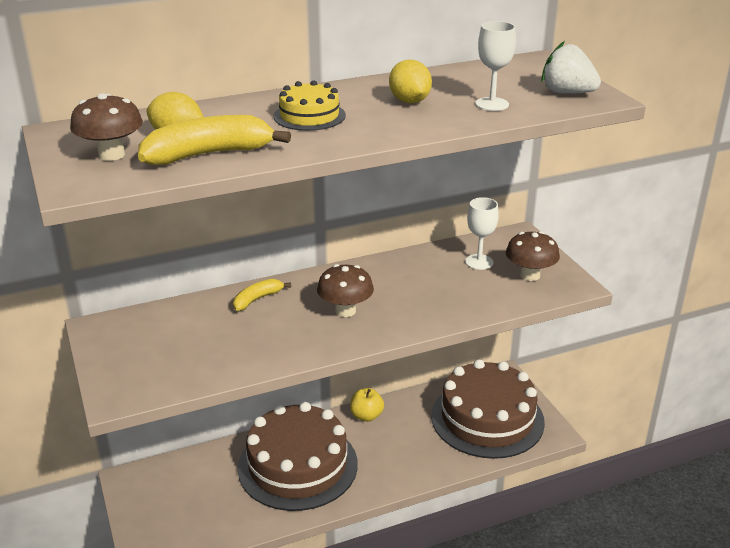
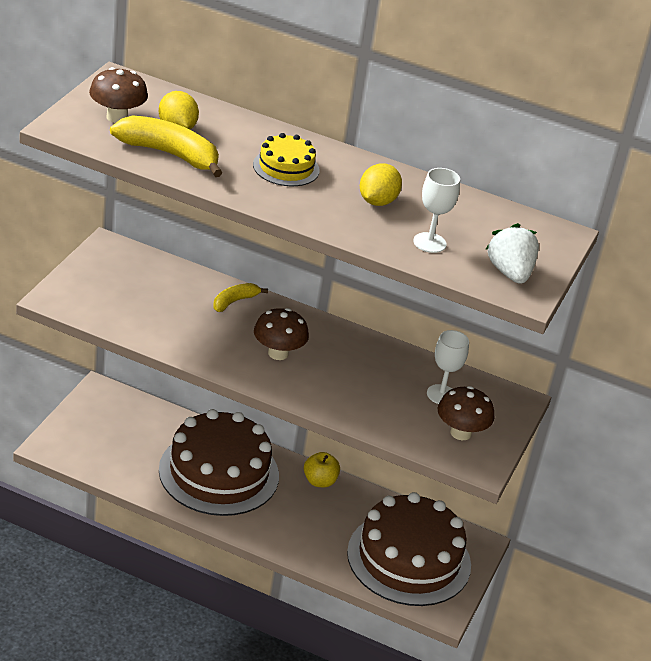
camera: 40 degrees right, 5 degrees up
yellow banana [233,279,291,311] -> yellow banana turned 45 degrees counterclockwise [213,283,268,312]

